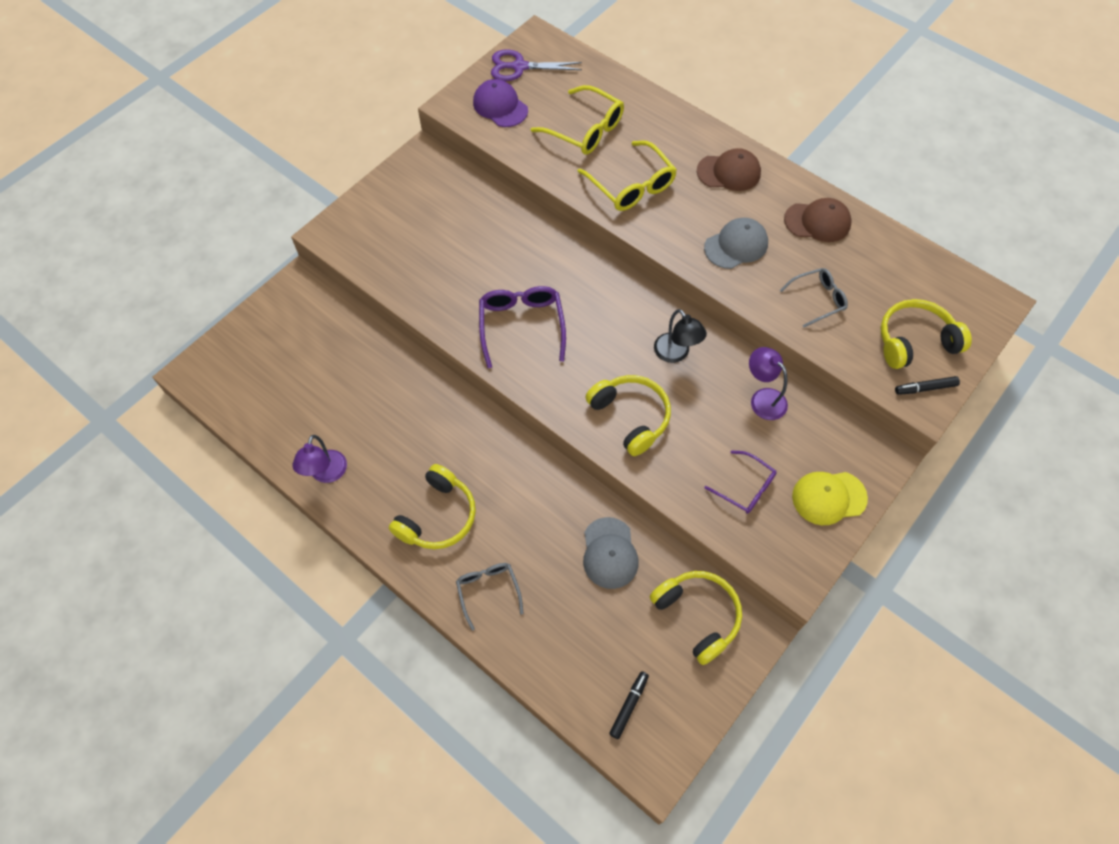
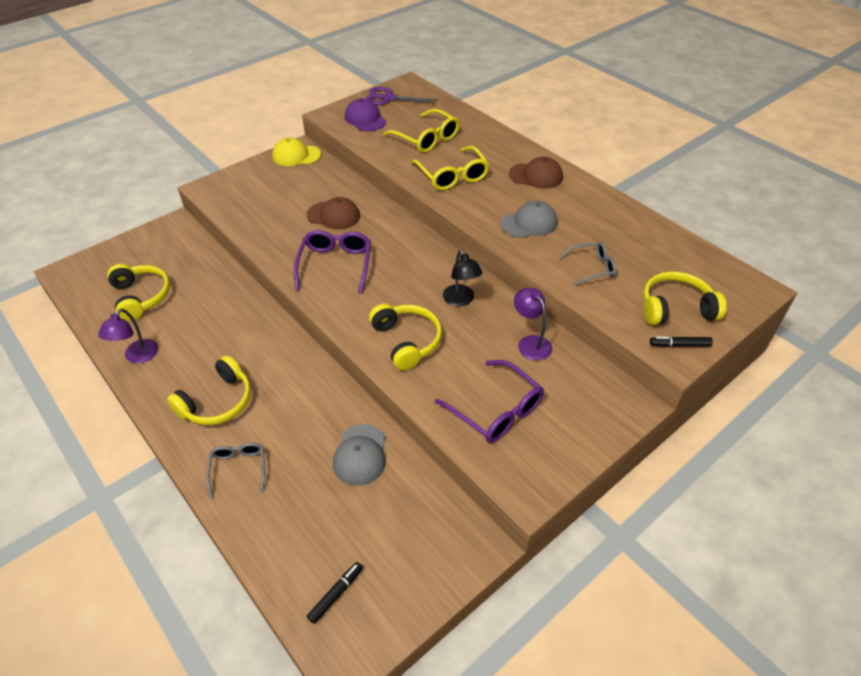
camera: 10 degrees right, 15 degrees down
yellow headphones [650,571,742,665] -> yellow headphones moved to [107,264,170,321]
purple glasses [704,451,776,514] -> purple glasses [435,360,544,443], size x1.58
brown cap [784,198,852,242] -> brown cap moved to [307,197,360,230]
yellow cap [792,472,868,525] -> yellow cap moved to [272,138,321,166]

